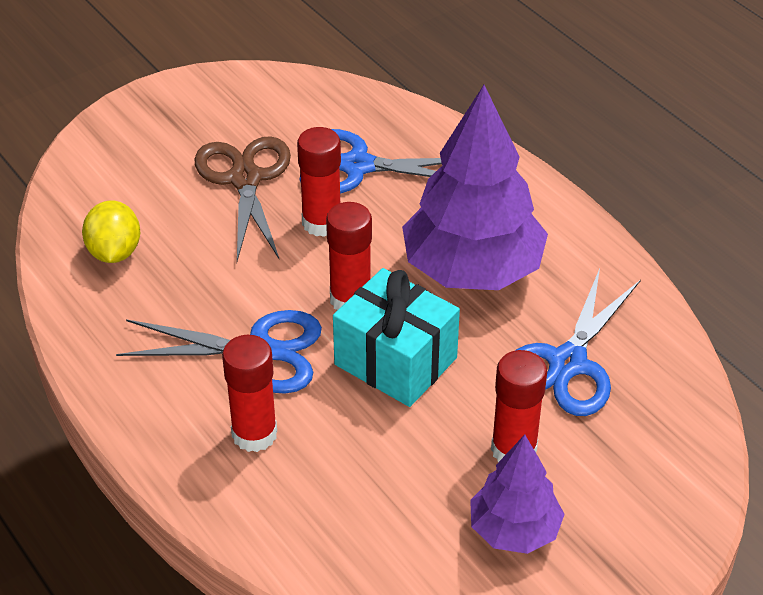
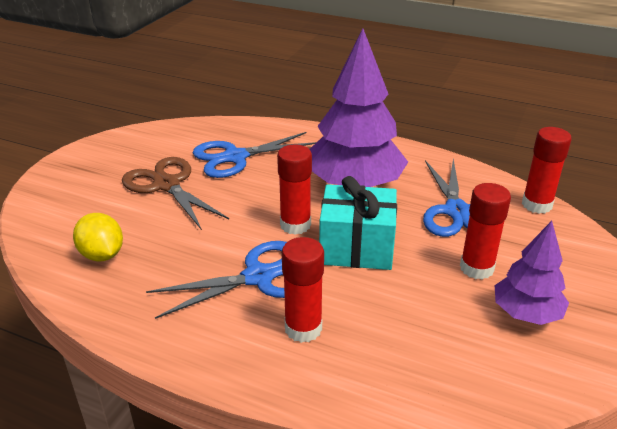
camera: 30 degrees left, 10 degrees down
red glue stick [297,127,341,237] -> red glue stick moved to [522,127,572,214]

